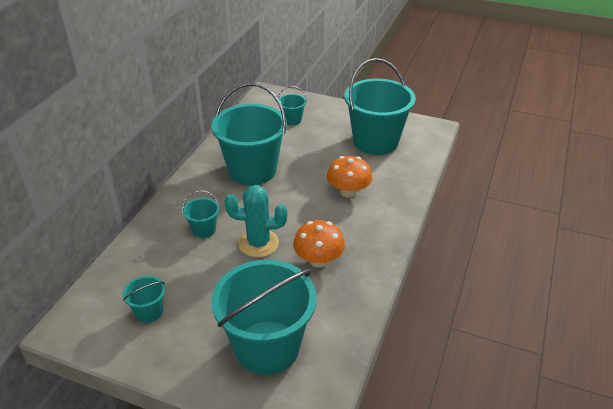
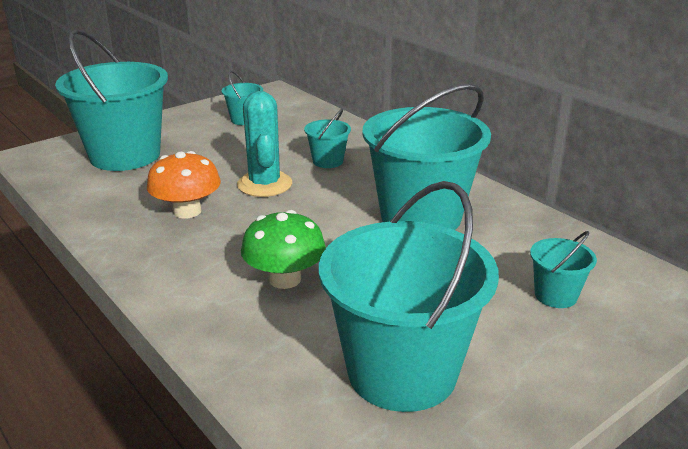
camera: 120 degrees right, 10 degrees down
turquoise cactus [224,185,288,258] -> turquoise cactus turned 45 degrees counterclockwise [237,91,292,197]
orange mushroom [327,156,372,198] -> green mushroom [241,210,326,289]

